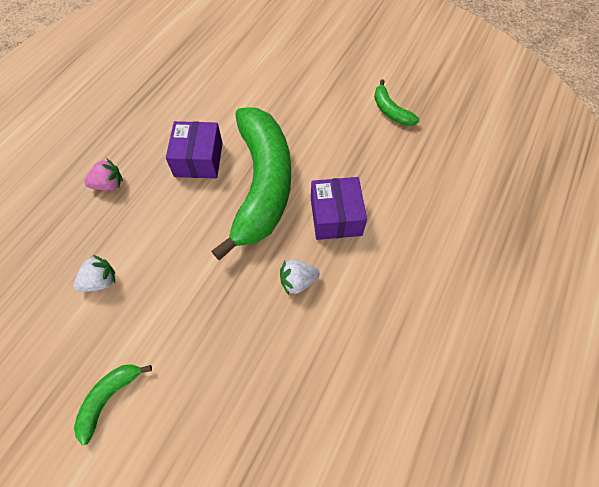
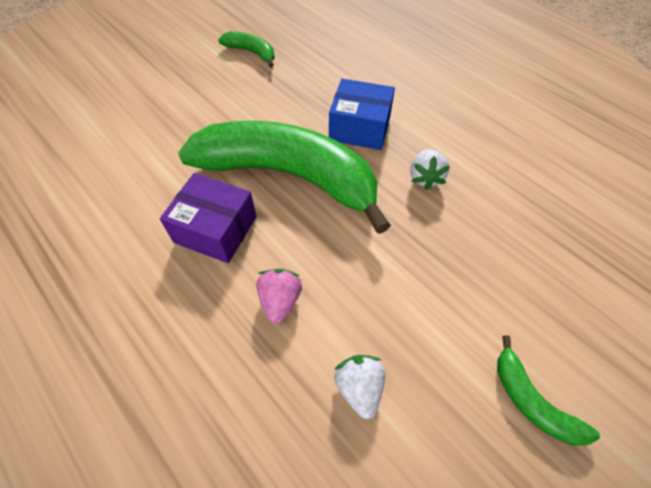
camera: 70 degrees left, 5 degrees down
pink strawberry [84,158,123,190] -> pink strawberry moved to [256,269,302,324]
purple box [311,177,367,240] -> blue box [329,79,395,150]
green banana [374,79,420,126] -> green banana turned 135 degrees counterclockwise [218,32,275,68]

